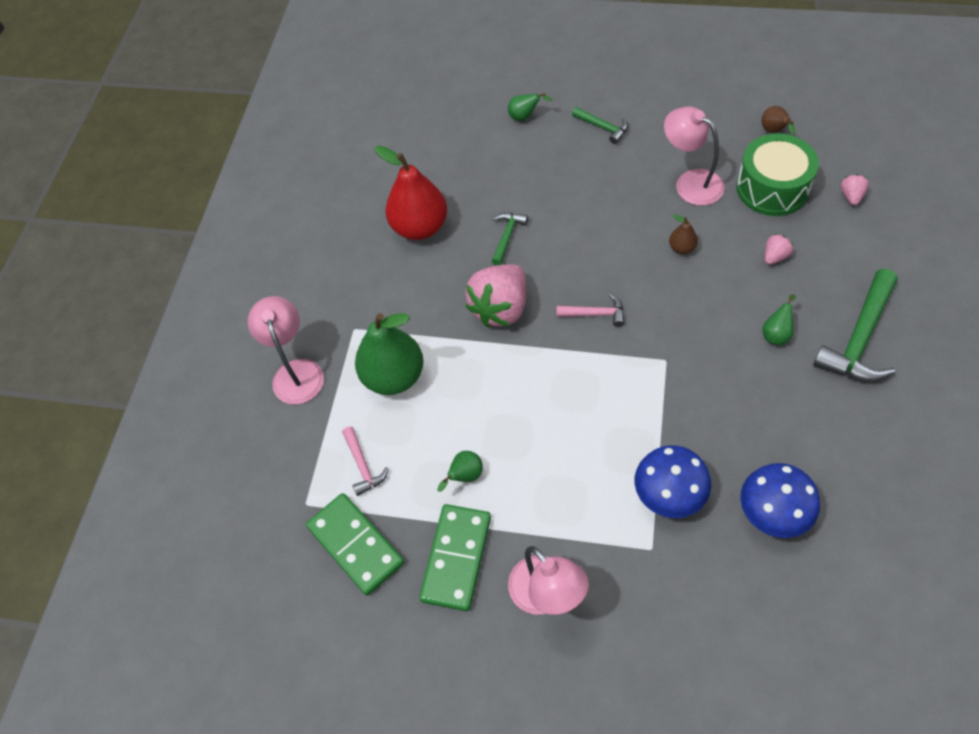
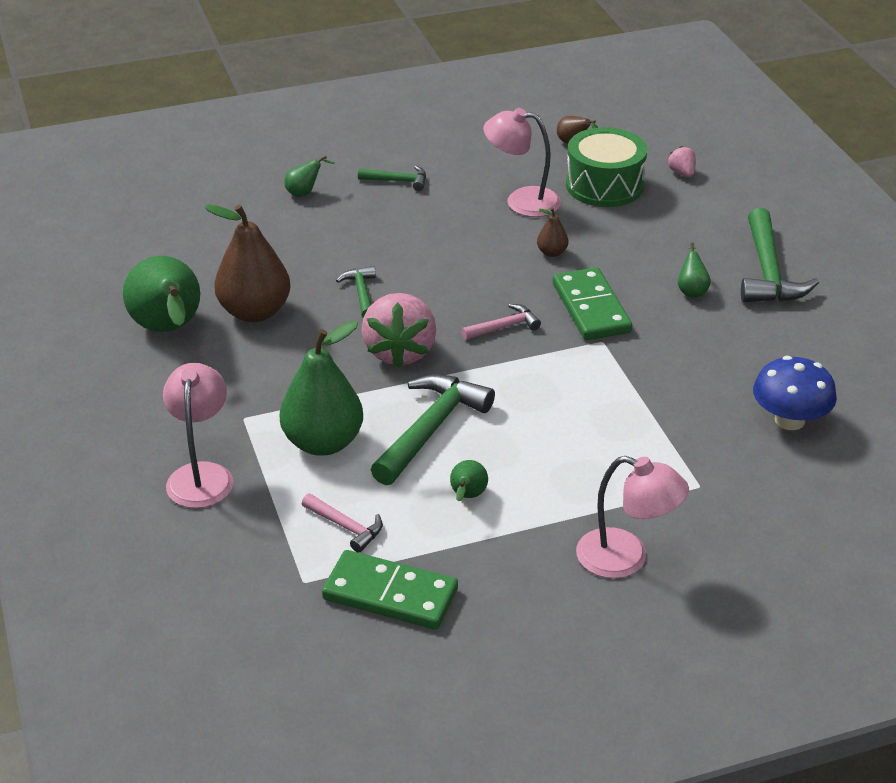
camera: 35 degrees left, 20 degrees down
pink lamp [248,296,324,404] -> pink lamp turned 45 degrees clockwise [163,363,233,508]
red pear [374,146,447,240] -> brown pear [205,204,291,322]
green domino [419,504,491,611] -> green domino moved to [553,267,632,340]
blue mushroom [635,445,711,518] -> none
pink strawberry [765,234,793,265] -> none
none -> green pear [123,256,200,332]
none -> green hammer [371,374,495,485]

